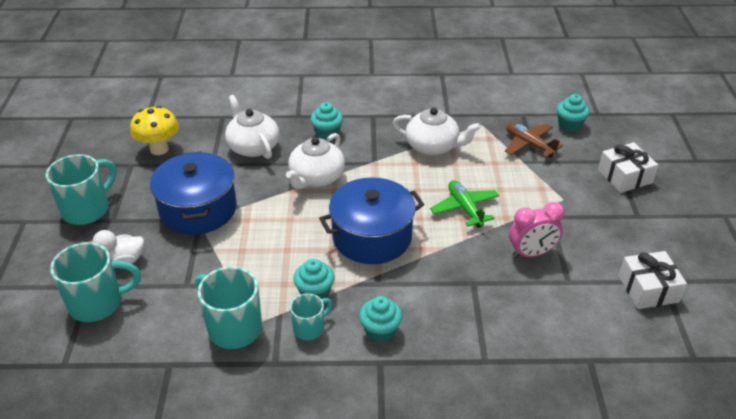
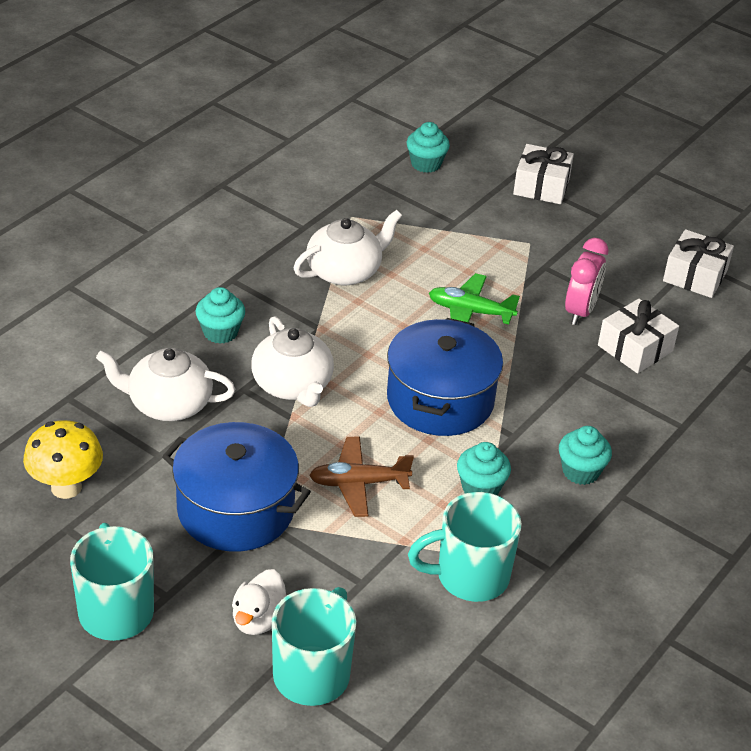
camera: 55 degrees left, 0 degrees up
turquoise mug [290,293,332,340] -> none
brown plane [505,123,563,158] -> brown plane moved to [309,437,414,517]
none -> white gift [598,299,679,374]

